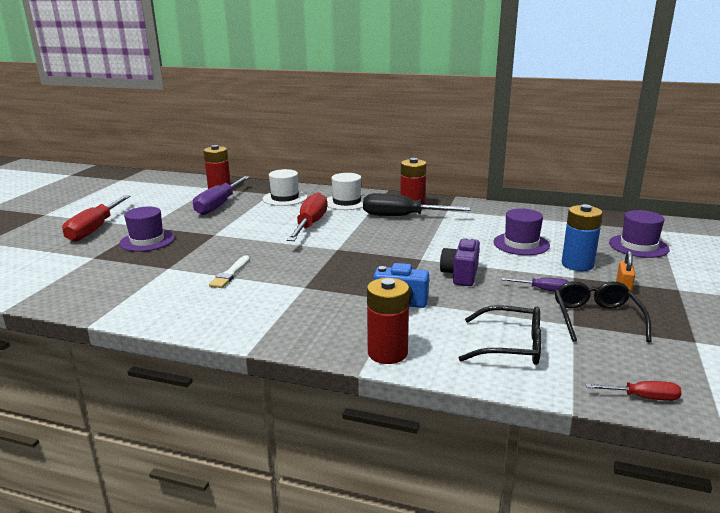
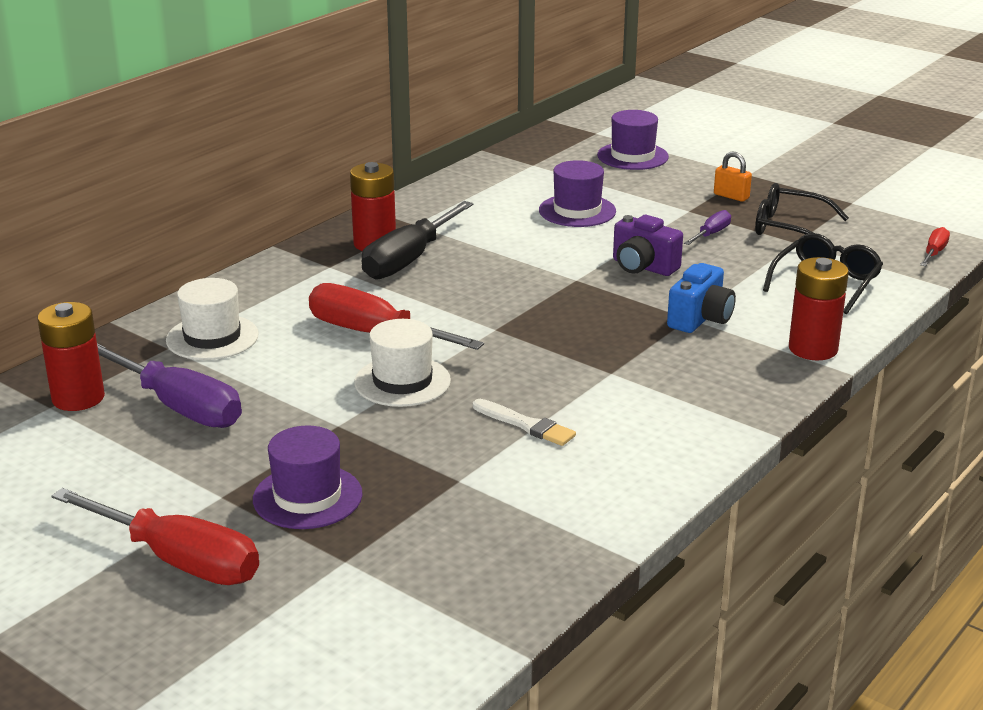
camera: 70 degrees left, 5 degrees up
white hat [327,173,365,210] -> white hat moved to [354,319,451,407]
blue battery [562,204,603,271] -> none

